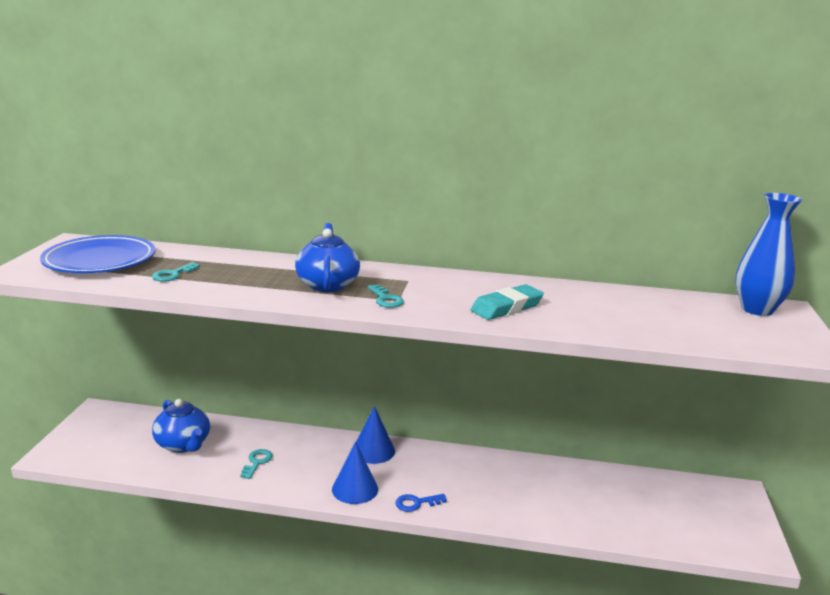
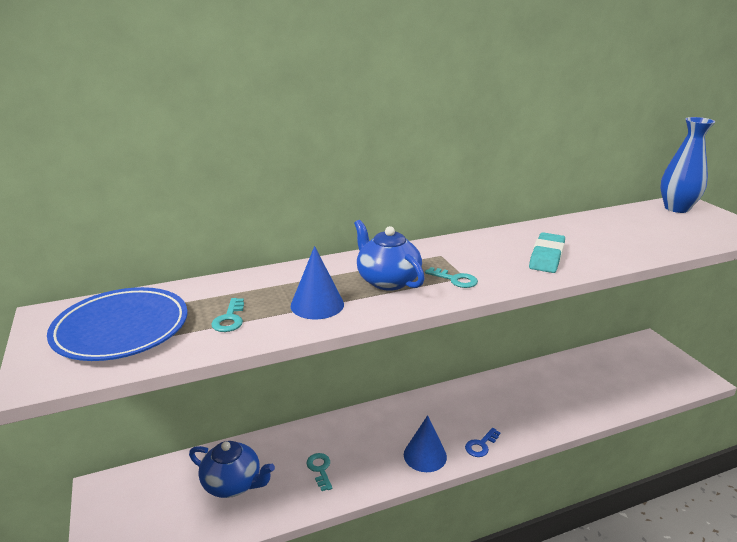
camera: 30 degrees left, 5 degrees up
blue cone [356,406,395,464] -> blue cone moved to [291,246,344,319]

